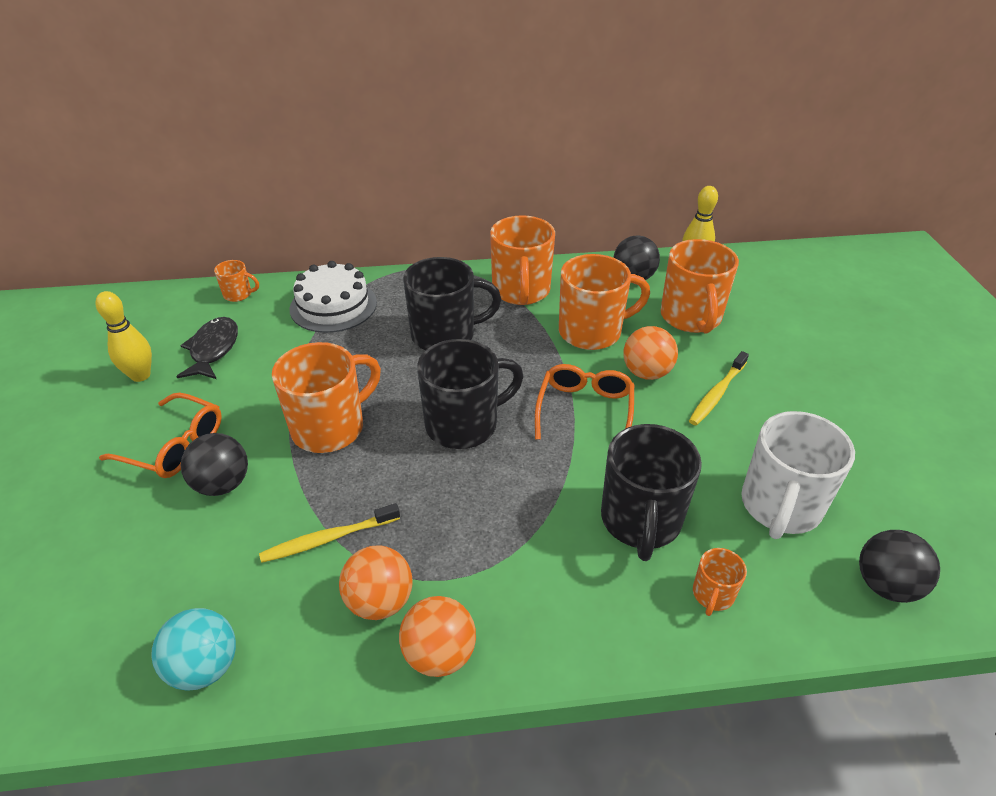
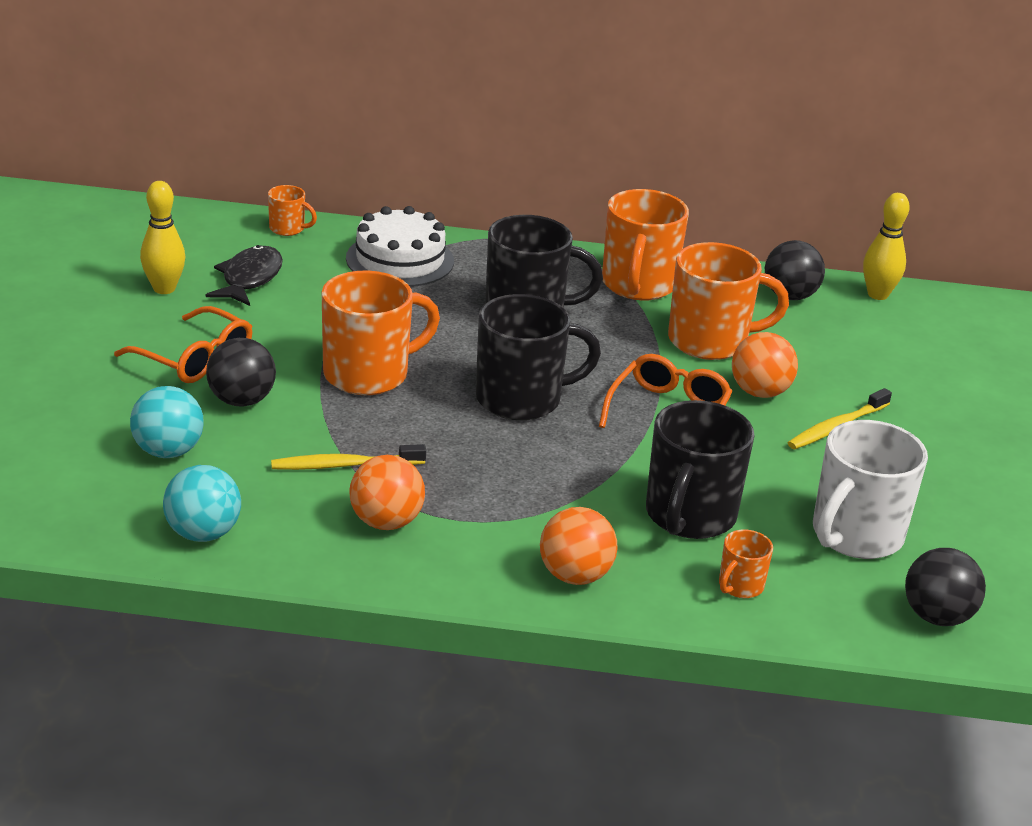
camera: 10 degrees right, 10 degrees down
orange ball [399,596,476,677] -> orange ball moved to [540,507,618,585]
orange mug [661,239,739,333] -> none
none -> turquoise ball [130,386,204,458]

